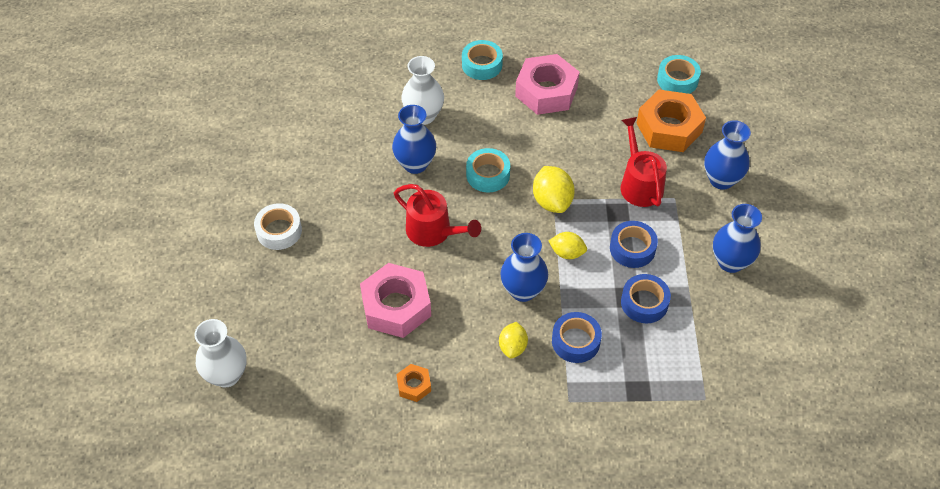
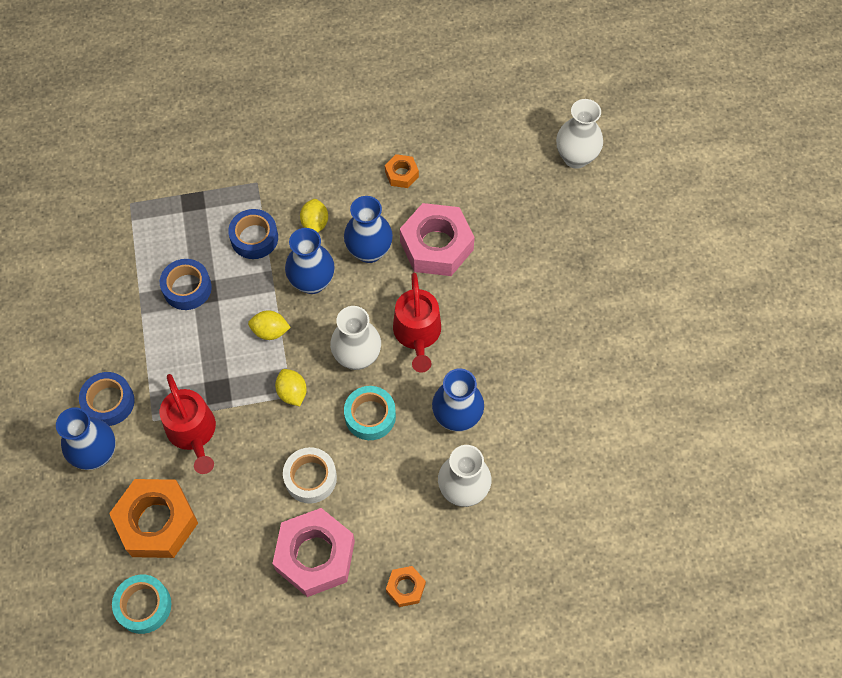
camera: 170 degrees right, 10 degrees up
white tape [254,203,302,250] -> white tape moved to [283,447,337,504]
red watering can [394,184,481,247] -> red watering can turned 120 degrees counterclockwise [393,273,441,373]
turquoise tape [462,40,503,80] -> orange nut [386,566,426,607]
yellow lemon [533,166,575,213] -> yellow lemon [275,369,307,406], size x0.65
blue tape [610,221,658,268] -> blue tape moved to [79,372,135,426]
blue vase [713,204,762,273] -> blue vase moved to [344,196,393,263]
none -> white vase [330,306,381,370]

